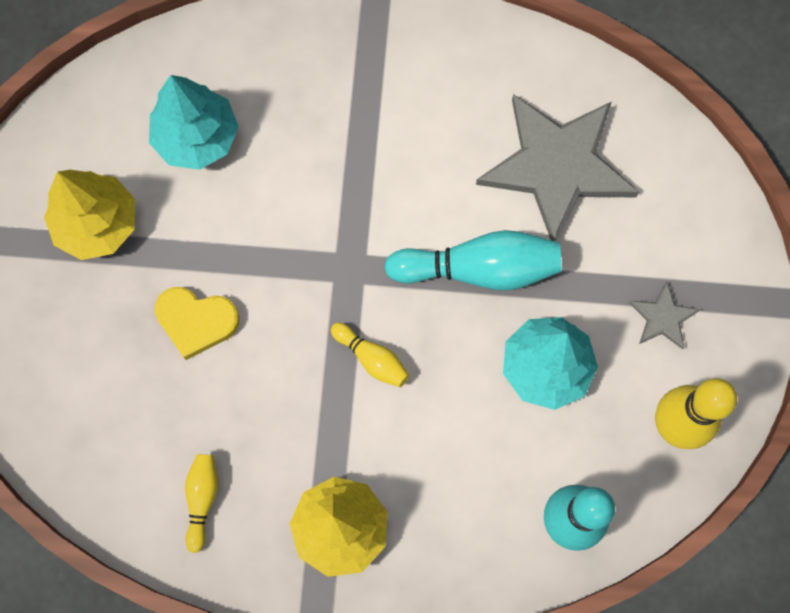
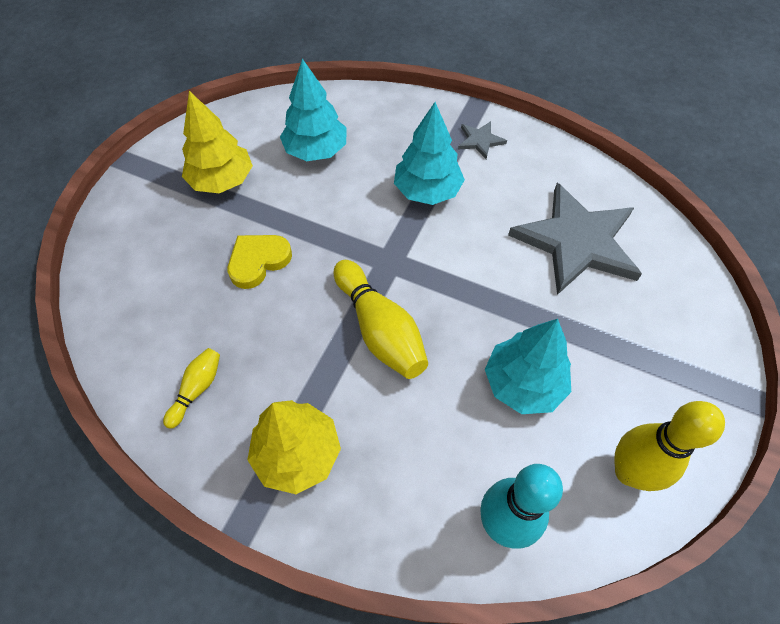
camera: 20 degrees right, 15 degrees down
yellow heart [155,287,240,360] -> yellow heart turned 105 degrees clockwise [228,235,292,289]
yellow bowling pin [331,323,409,387] -> yellow bowling pin [334,260,428,379], size x1.89
turquoise bowling pin [384,230,562,290] -> none
grey star [629,282,700,349] -> grey star moved to [458,121,507,159]
none -> turquoise tree [394,102,465,205]

